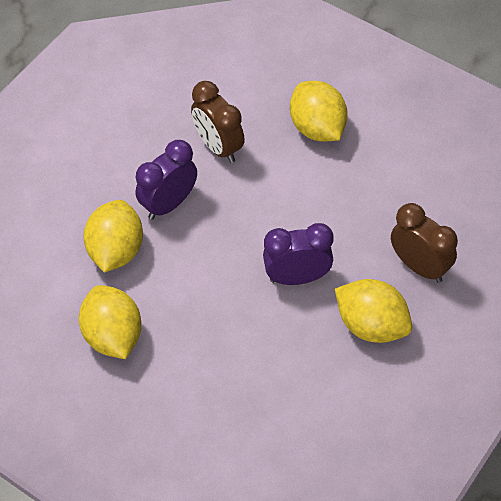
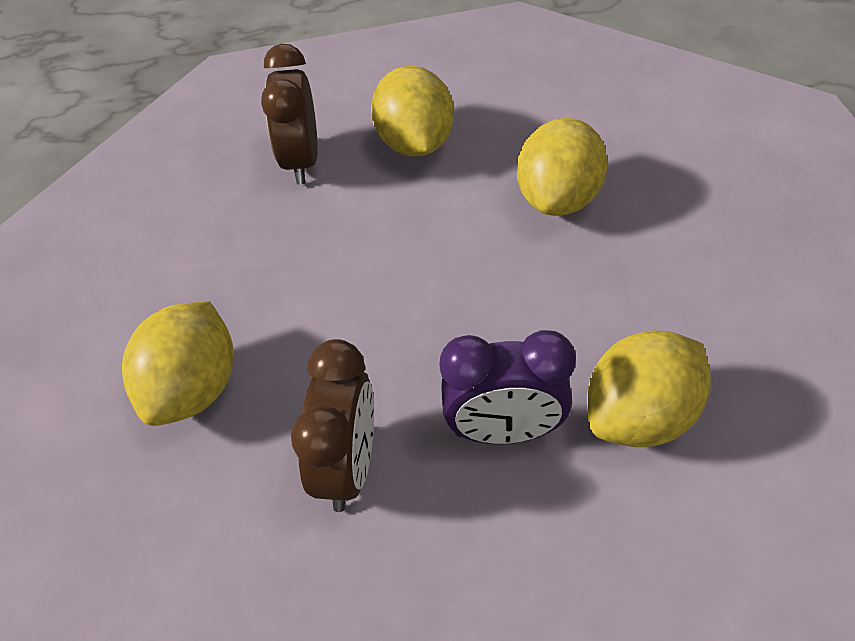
camera: 135 degrees left, 5 degrees down
yellow lemon [79,285,142,359] -> yellow lemon moved to [517,118,608,216]
purple clock [263,223,333,285] -> none

